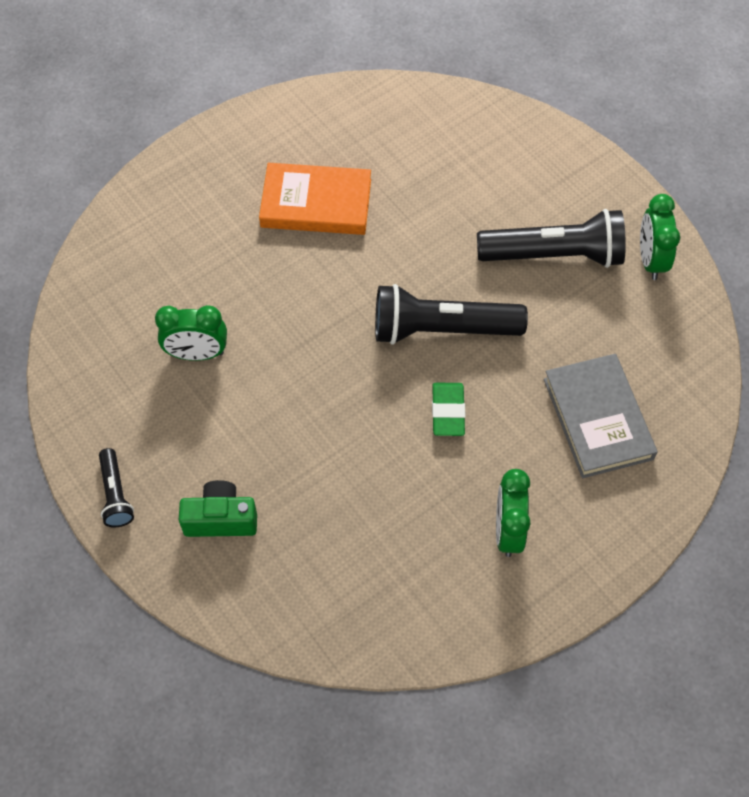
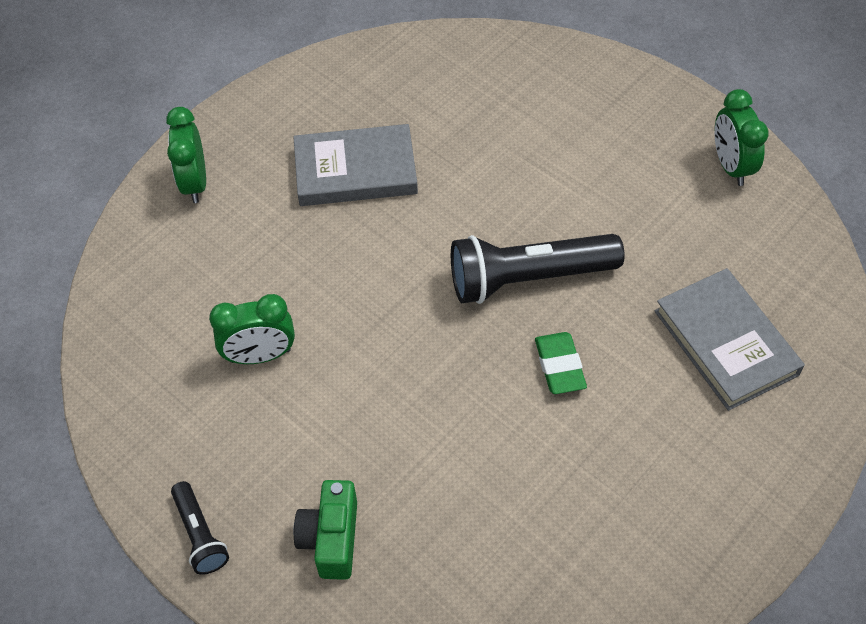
camera: 10 degrees left, 5 degrees down
green camera [179,480,257,537] -> green camera turned 75 degrees counterclockwise [294,480,357,580]
orange book [259,163,371,235] -> grey book [293,124,418,206]
black flashlight [477,209,626,268] -> none
green clock [496,469,531,557] -> green clock moved to [166,107,206,203]

